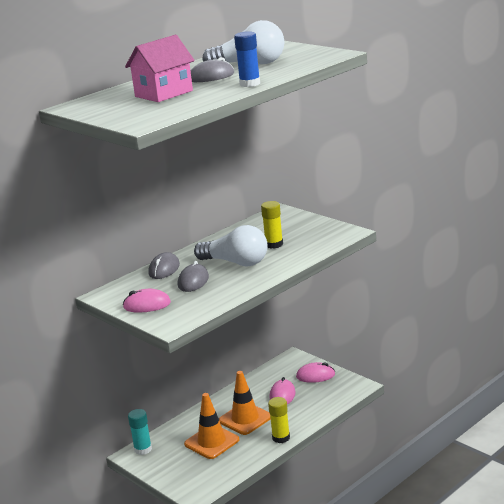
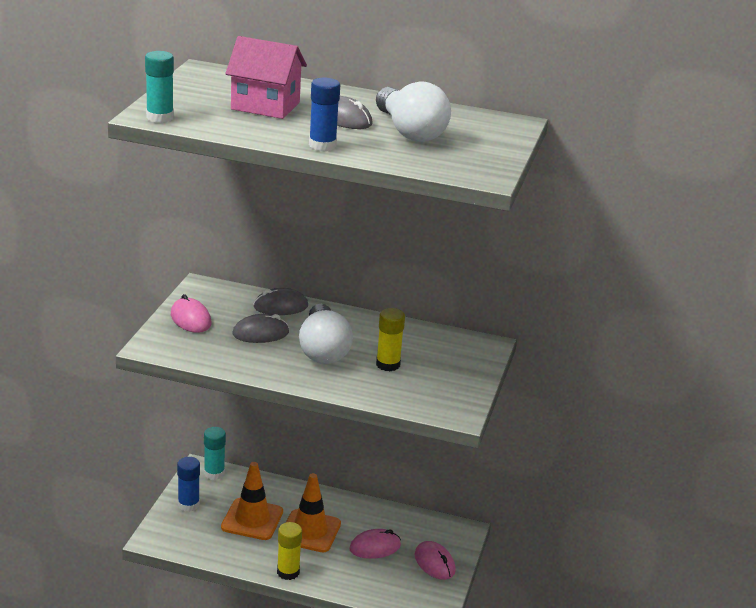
camera: 55 degrees right, 5 degrees up
none -> turquoise glue stick [145,51,174,123]
none -> blue glue stick [177,457,200,512]

